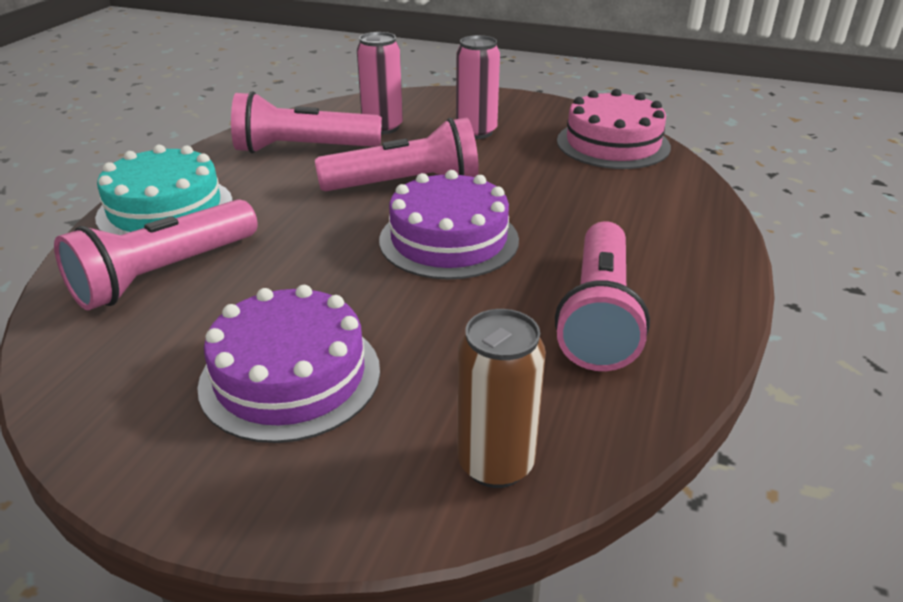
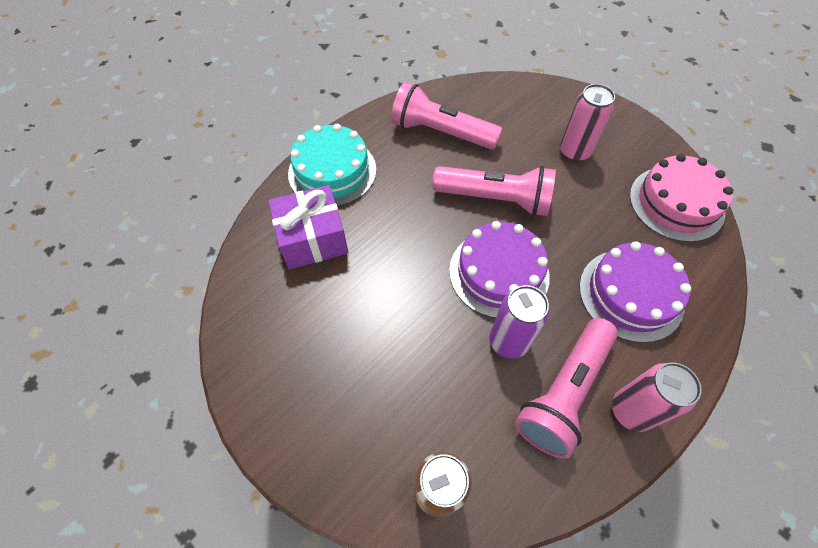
camera: 25 degrees right, 25 degrees up
pink flashlight [54,199,258,310] -> purple gift [268,185,348,269]
purple cake [197,285,380,443] -> purple cake moved to [579,241,691,343]
pink can [357,32,403,134] -> pink can moved to [612,362,702,432]
none -> purple can [490,285,549,359]

